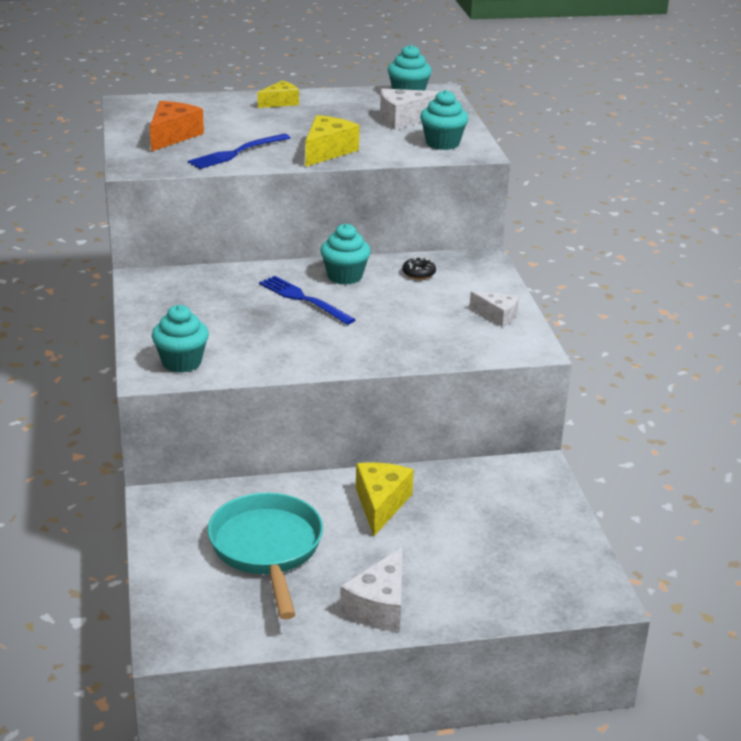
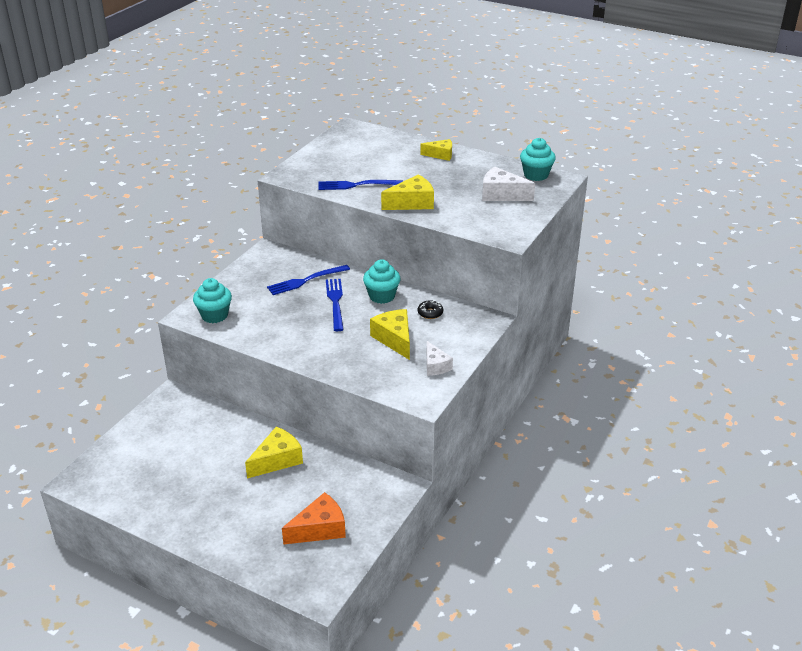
camera: 40 degrees right, 5 degrees up
orange cheese [150,101,204,152] -> orange cheese moved to [282,492,346,545]
turquoise pan [208,493,323,620] -> none
white cheese [340,547,403,632] -> none
turquoise cupcake [420,90,468,150] -> none
none -> blue fork [267,265,350,295]
none -> yellow cheese [370,309,410,360]

